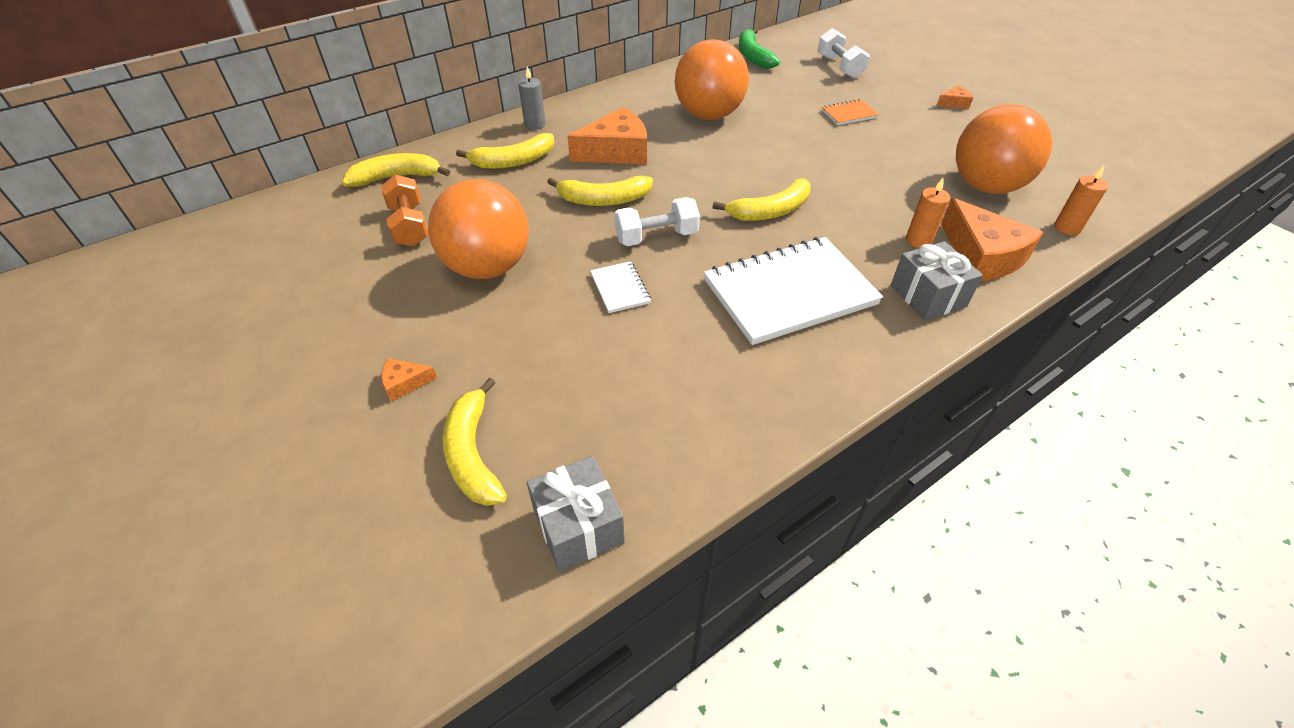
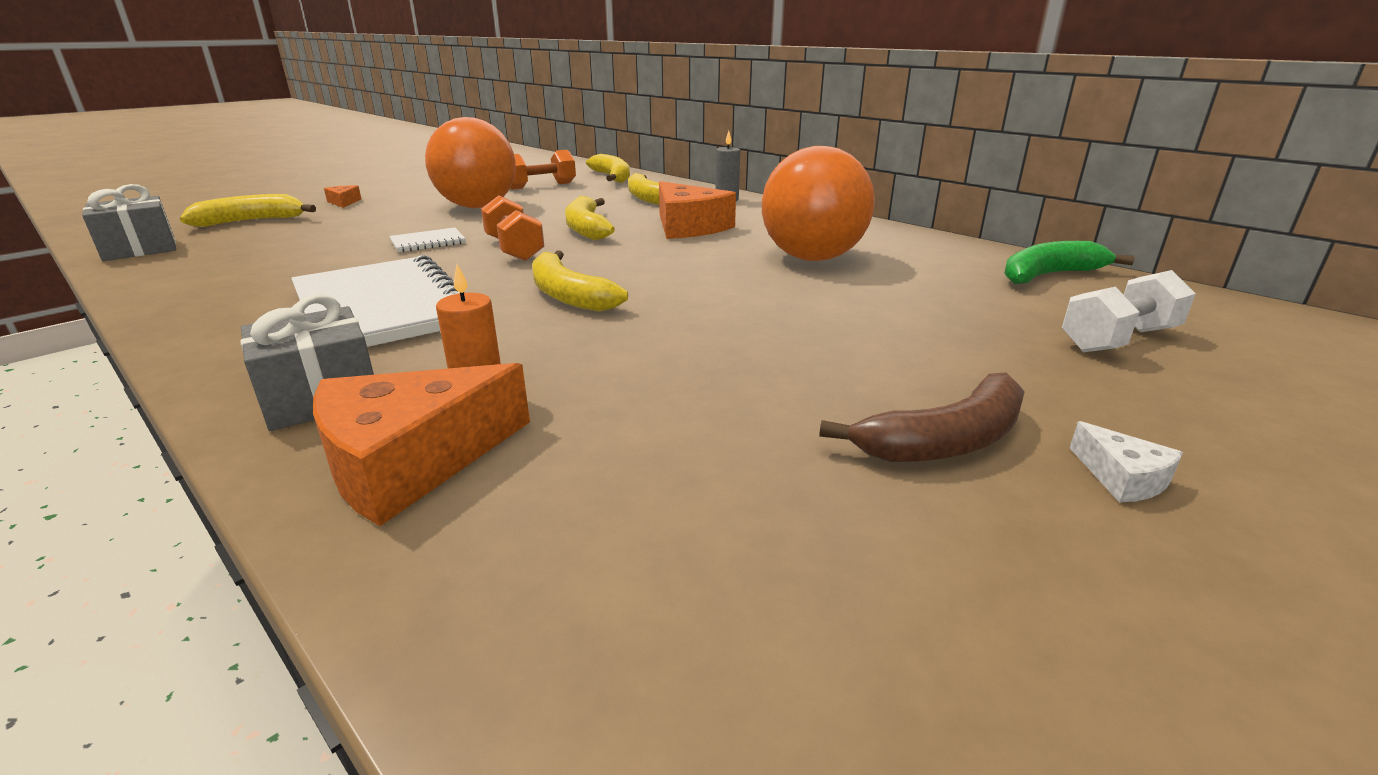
camera: 80 degrees right, 20 degrees down
white dumbbell [614,197,700,246] -> orange dumbbell [481,196,544,261]
orange notebook [822,99,879,125] -> none
orange cheese [937,85,973,109] -> white cheese [1070,421,1183,503]
orange ball [956,105,1052,194] -> none
orange candle [1054,166,1108,235] -> none
none -> brown banana [819,373,1025,462]

